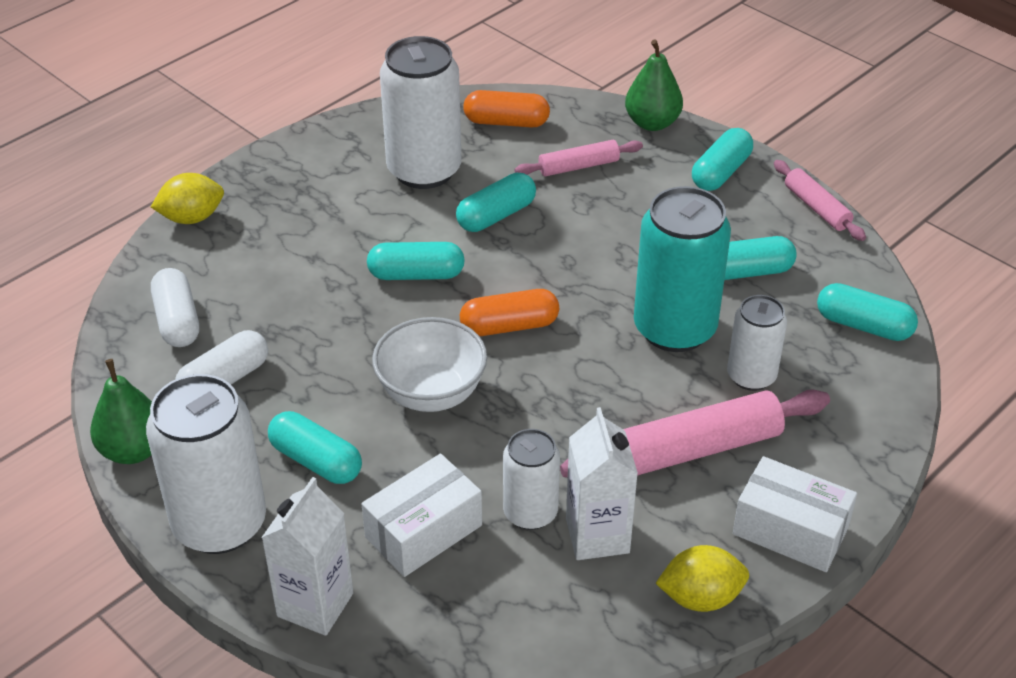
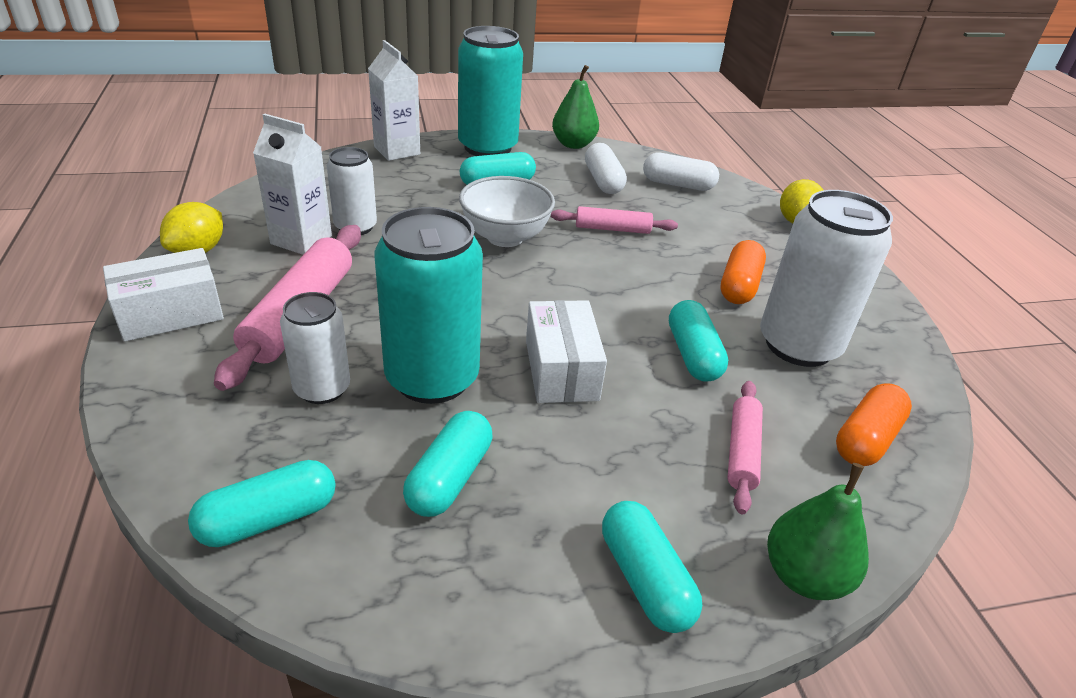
camera: 120 degrees right, 5 degrees down
white can [146,374,266,554] -> turquoise can [458,26,523,156]
white box [361,454,482,577] -> white box moved to [526,300,607,403]
turquoise capsule [367,242,465,280] -> none
orange capsule [460,289,559,336] -> orange capsule moved to [720,240,766,304]
pink rolling pin [774,160,866,241] -> pink rolling pin moved to [551,206,678,234]

